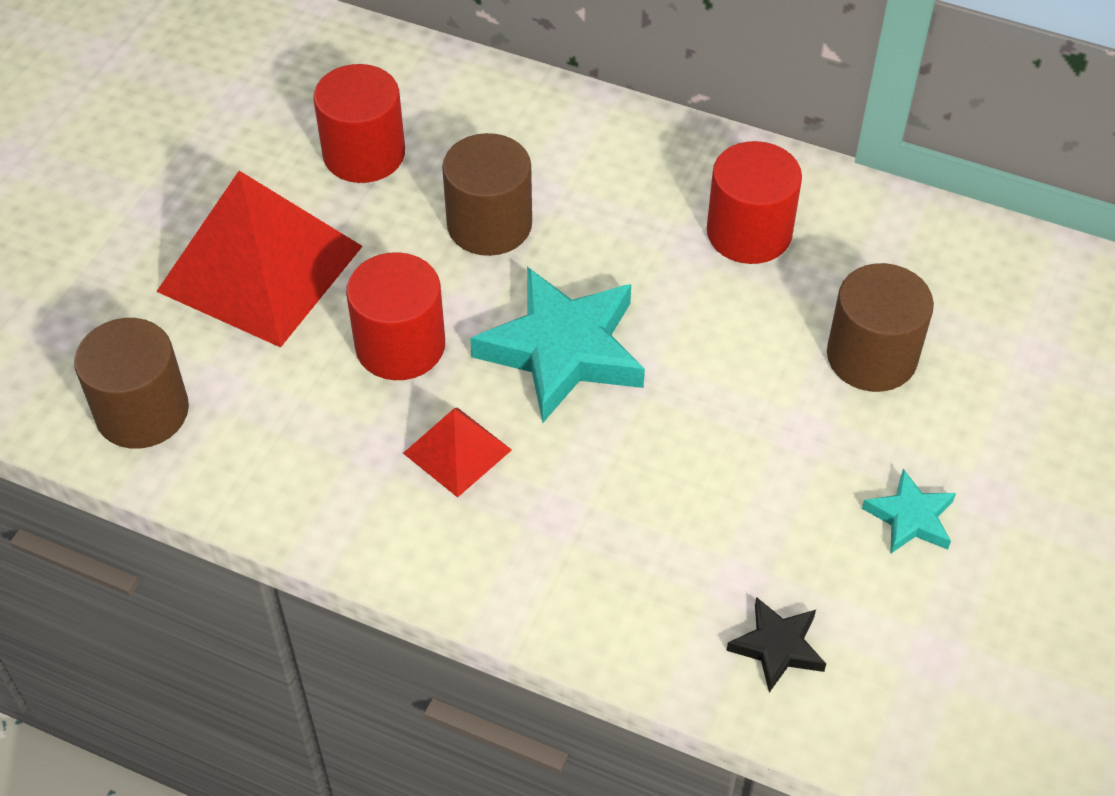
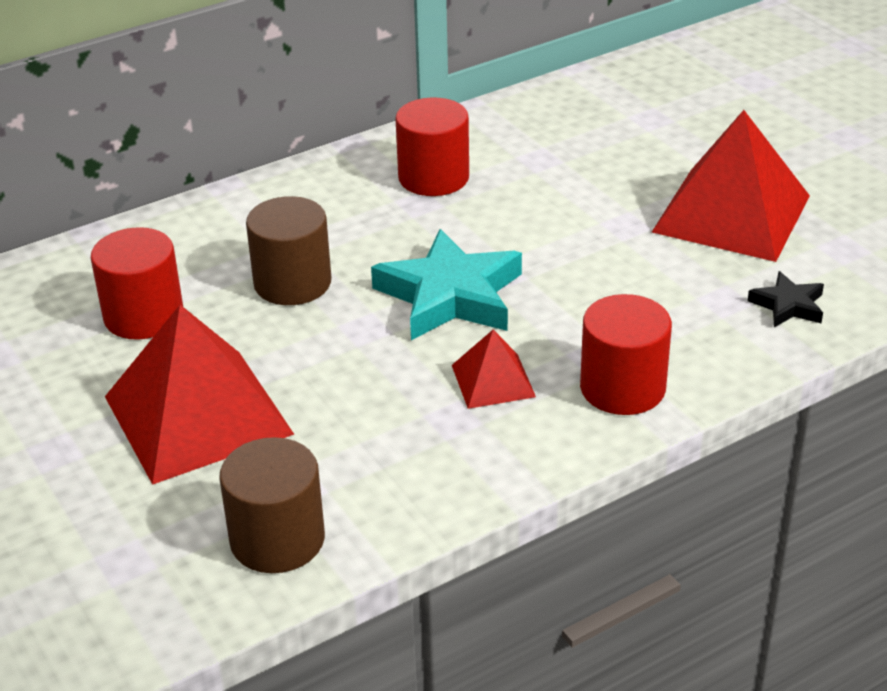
camera: 55 degrees left, 15 degrees down
red cylinder [346,252,445,380] -> red cylinder moved to [580,294,672,415]
brown cylinder [827,263,934,392] -> none
turquoise star [862,469,956,554] -> red pyramid [652,110,810,262]

